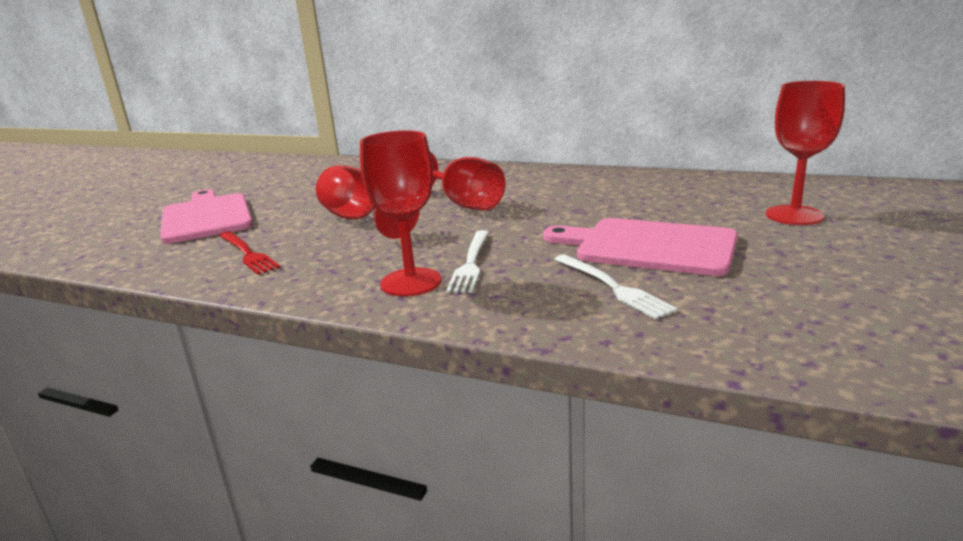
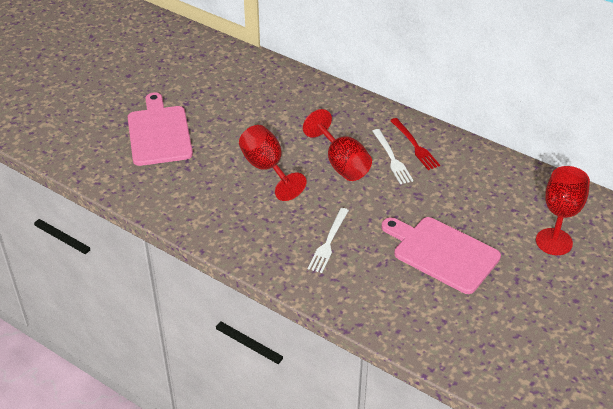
camera: 10 degrees right, 20 degrees up
red fork [219,232,280,275] -> red fork moved to [390,118,440,170]
red goblet [360,130,441,296] -> none
white fork [554,255,678,320] -> white fork moved to [372,129,413,184]

